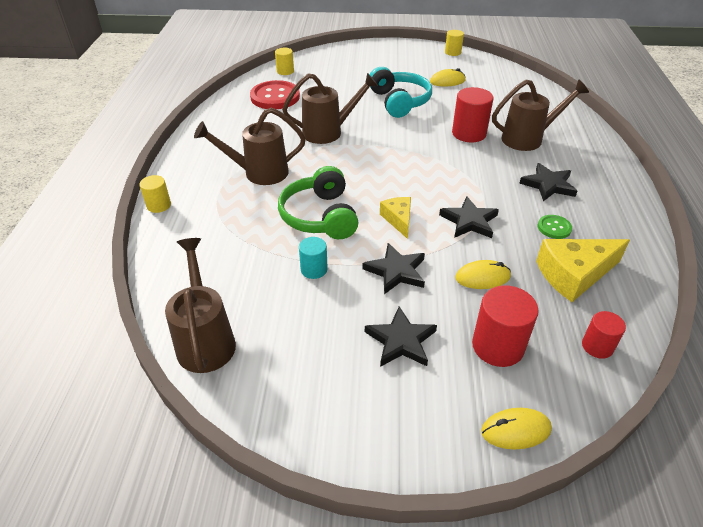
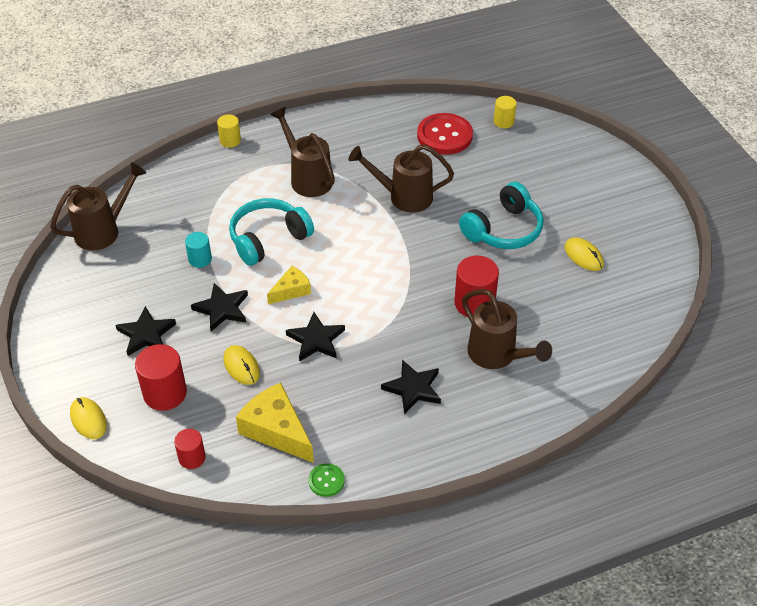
camera: 65 degrees right, 5 degrees up
green headphones [278,166,359,239] -> turquoise headphones [229,198,314,266]
brown watering can [282,73,378,144] -> brown watering can turned 135 degrees clockwise [349,144,454,212]
yellow cylinder [445,30,464,56] -> none
green button [538,215,572,239] -> green button moved to [308,463,345,497]

